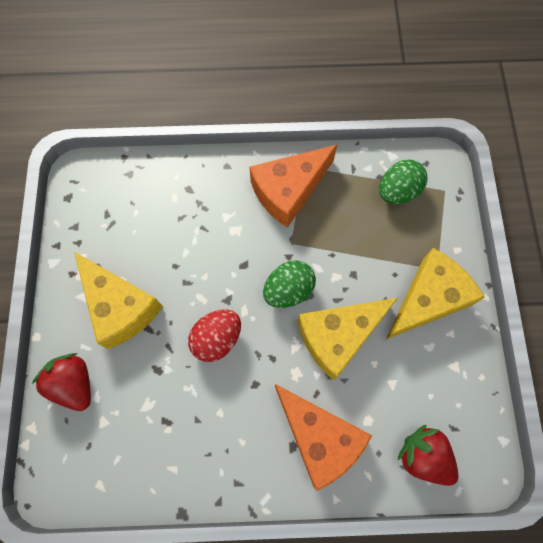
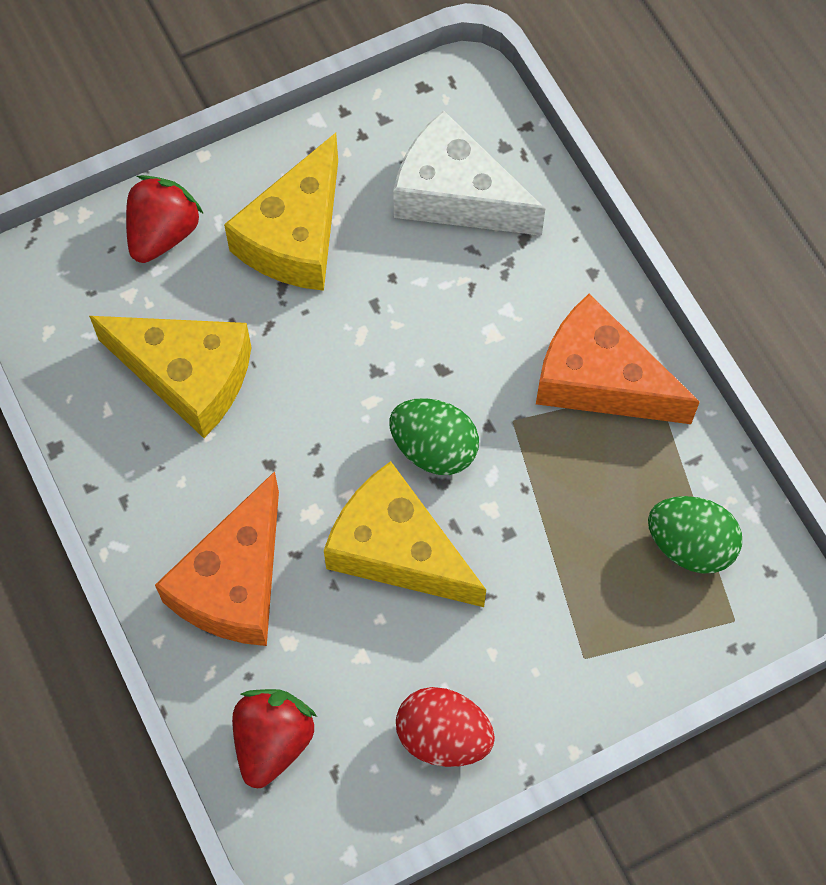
camera: 65 degrees right, 5 degrees down
red egg [188,310,241,362] -> red egg moved to [396,687,495,767]
yellow cheese [386,248,485,339] -> yellow cheese moved to [89,316,252,438]
none -> white cheese [393,110,545,236]

